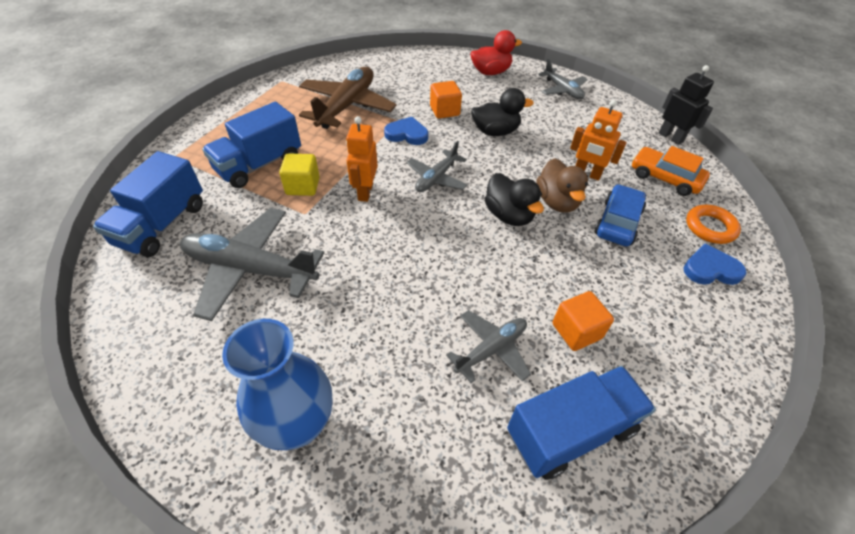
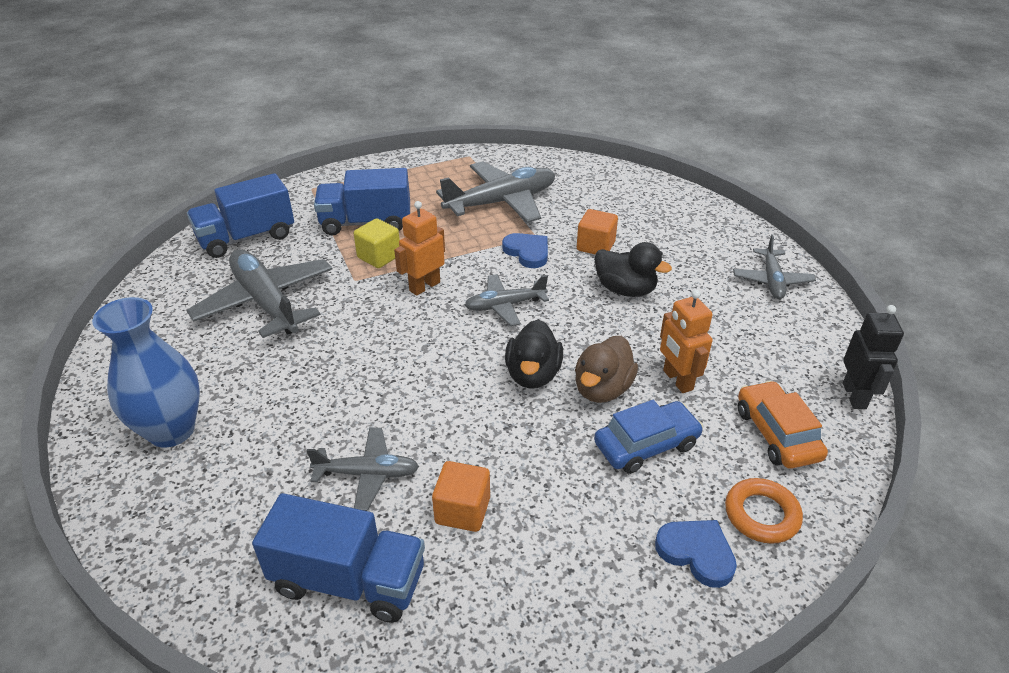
camera: 40 degrees right, 10 degrees down
brown plane [299,67,396,129] -> grey plane [436,161,555,223]
red duck [470,30,522,75] -> none

